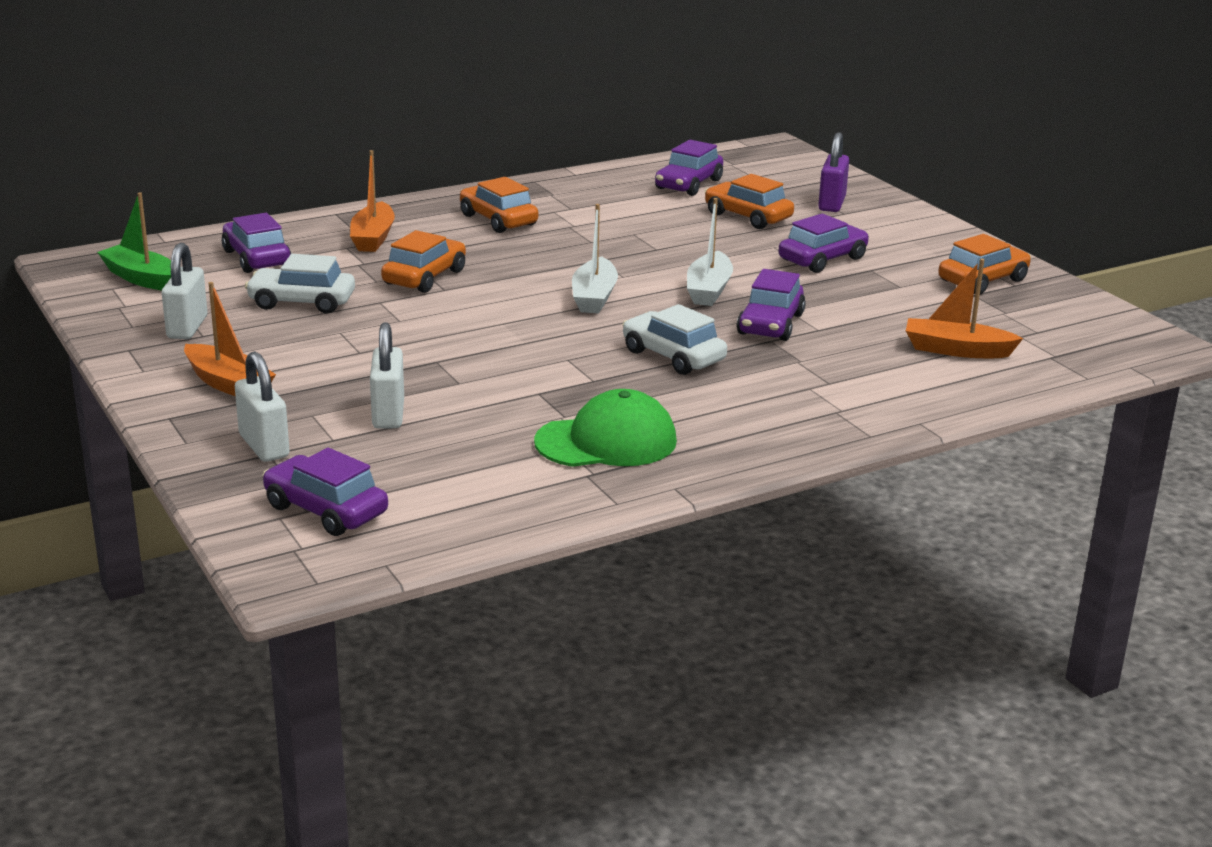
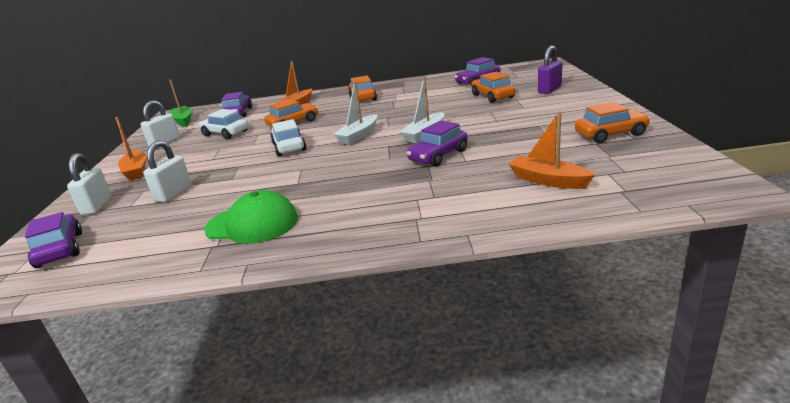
camera: 30 degrees right, 0 degrees up
white car [623,304,727,375] -> white car moved to [270,119,306,156]
purple car [779,214,869,273] -> none

